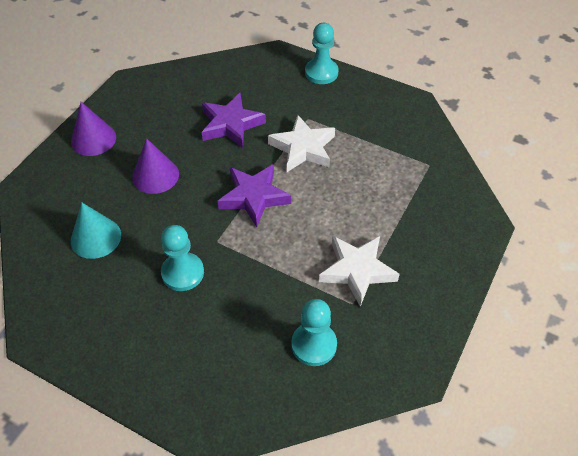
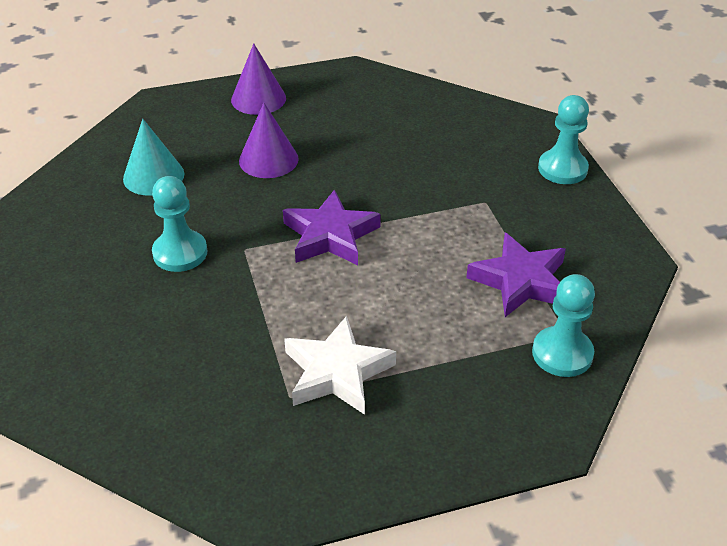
camera: 45 degrees right, 10 degrees down
purple star [202,93,266,148] -> purple star moved to [466,233,566,317]
white star [268,115,335,172] -> none
turquoise pawn [291,299,337,366] -> turquoise pawn moved to [532,274,595,377]

